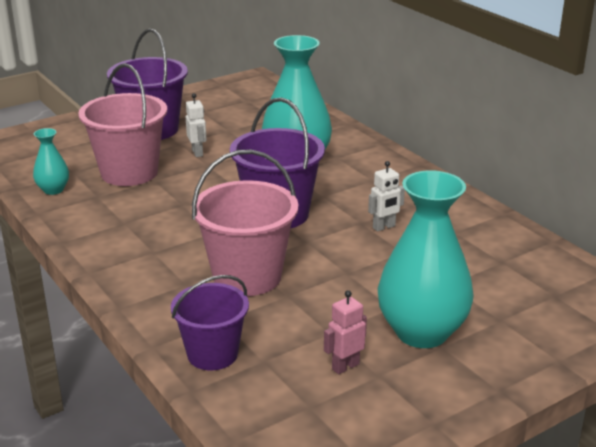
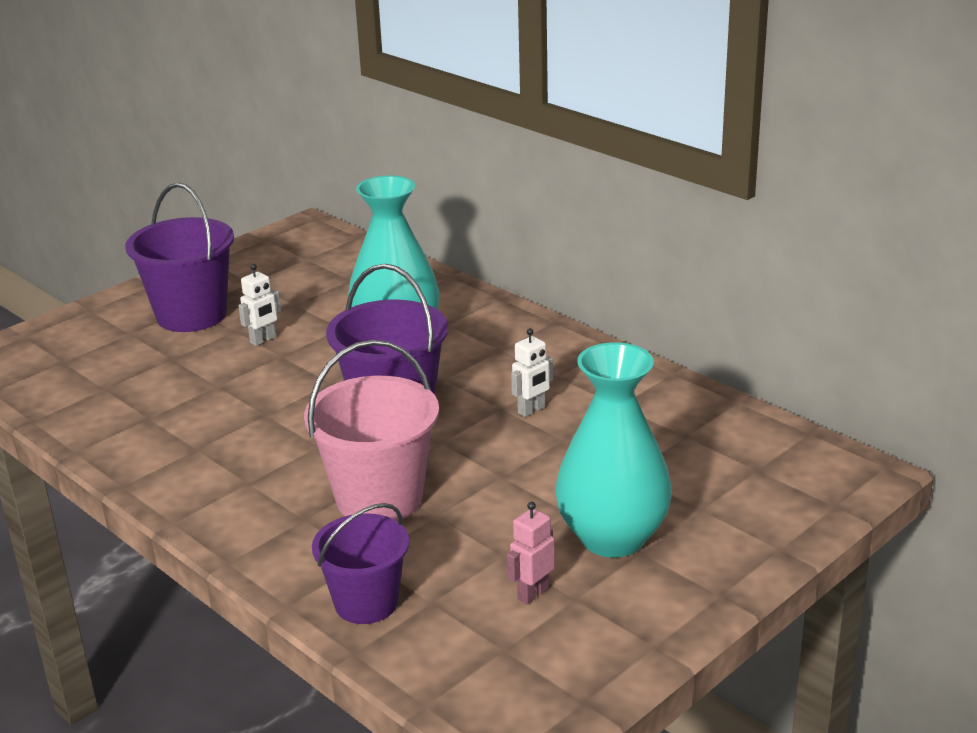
camera: 10 degrees left, 0 degrees up
turquoise vase [33,128,69,195] -> none
pink bucket [78,63,167,186] -> none
white robot [186,93,207,157] -> white robot turned 75 degrees clockwise [238,264,281,346]

